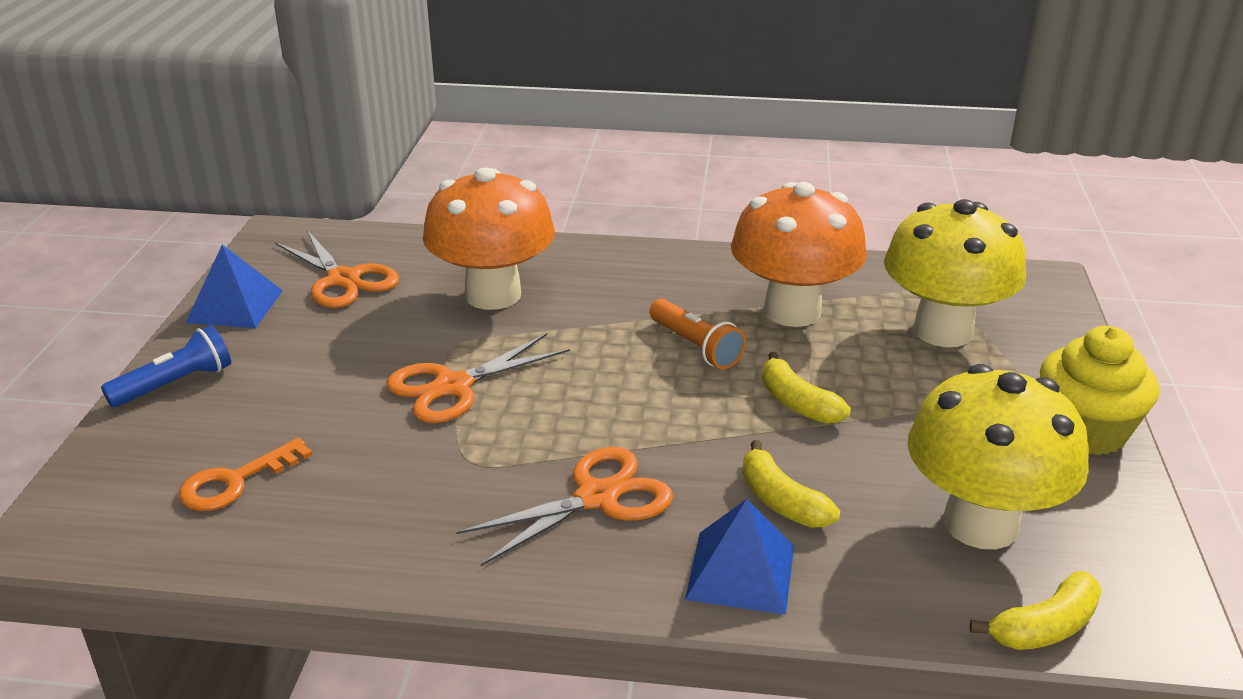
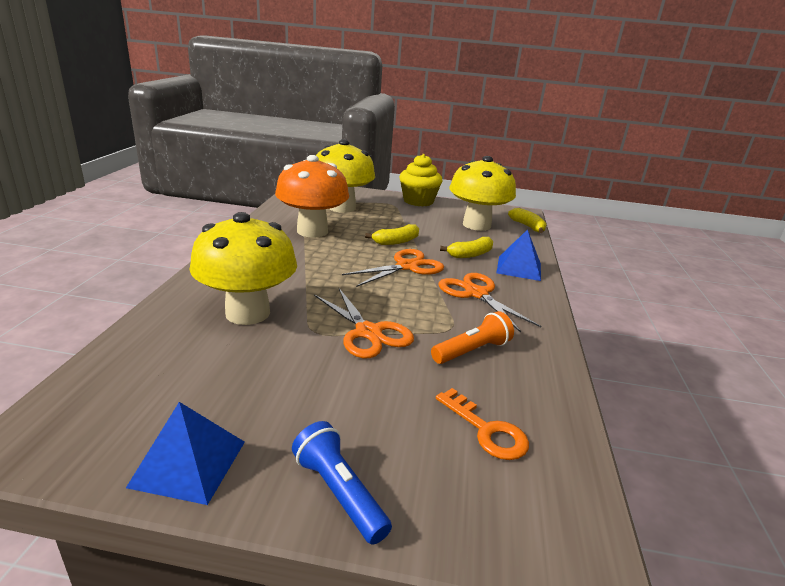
camera: 90 degrees left, 5 degrees down
orange scissors [275,230,399,308] -> orange scissors moved to [342,249,444,287]
orange mushroom [423,167,555,310] -> yellow mushroom [190,212,297,325]
orange flashlight [650,299,746,369] -> orange flashlight moved to [431,311,514,364]

